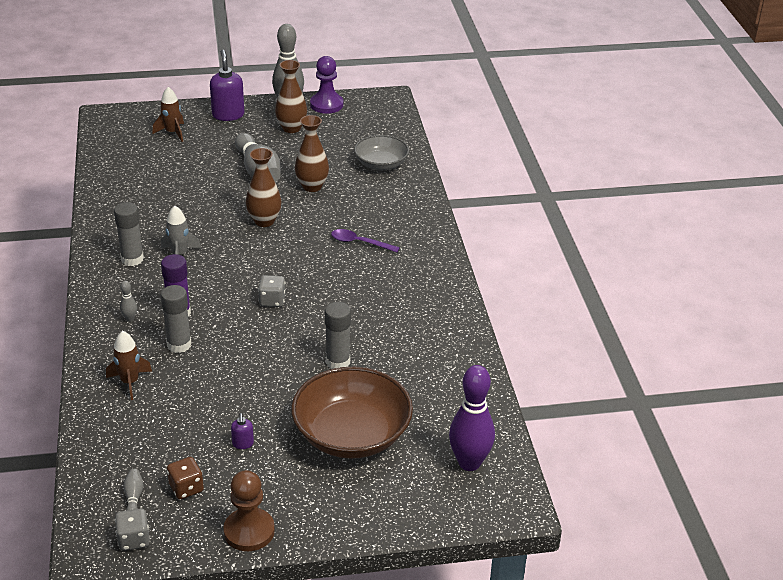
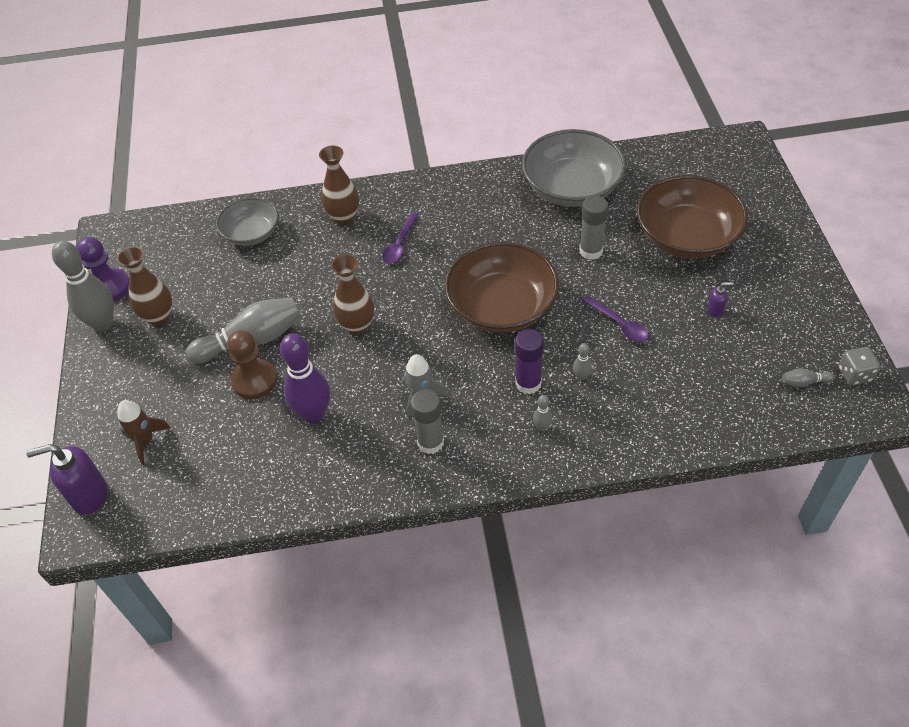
camera: 85 degrees left, 15 degrees up
brown rocket [106,331,152,400] -> none
grey glue stick [161,285,192,353] -> grey bowling pin [573,343,592,380]
brown dice [167,457,204,499] -> none
purple soap dispenser [210,50,244,121] -> purple soap dispenser moved to [26,444,107,514]
brown pawn [223,470,275,551] -> brown pawn moved to [227,330,277,399]
grey dice [258,275,285,307] -> brown bowl [445,242,559,333]
brown vase [295,115,329,192] -> brown vase moved to [319,146,359,225]
purple bowling pin [449,365,495,471] -> purple bowling pin moved to [280,333,330,424]
none -> grey bowl [522,129,626,207]
none -> purple spoon [582,295,649,342]

